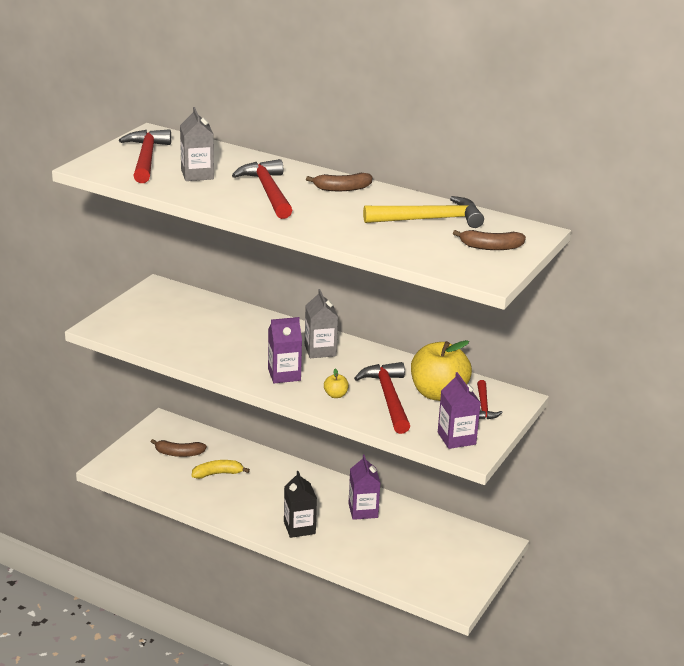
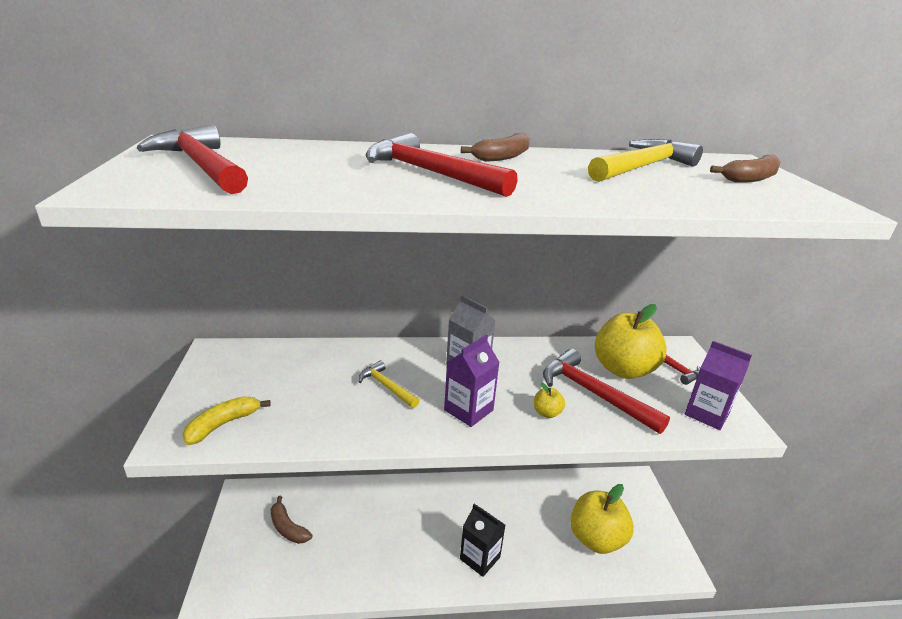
camera: 35 degrees left, 0 degrees up
brown banana [151,439,207,457] -> brown banana turned 75 degrees clockwise [270,496,312,544]
grey carton [180,107,214,181] -> none
yellow banana [192,460,250,479] -> yellow banana moved to [183,396,271,445]
purple carton [348,455,380,520] -> none
none -> yellow hammer [358,361,419,408]
none -> yellow apple [570,484,634,554]

